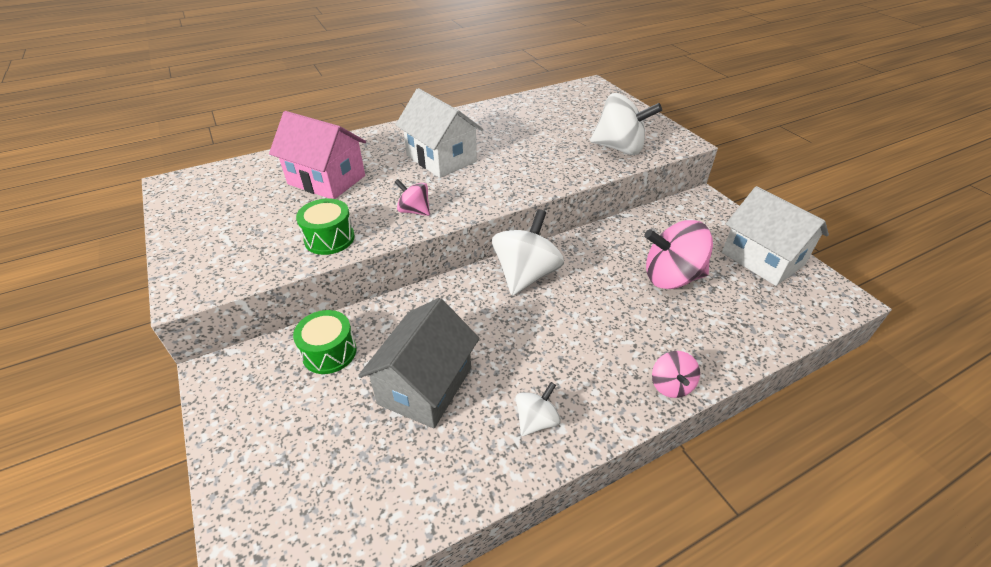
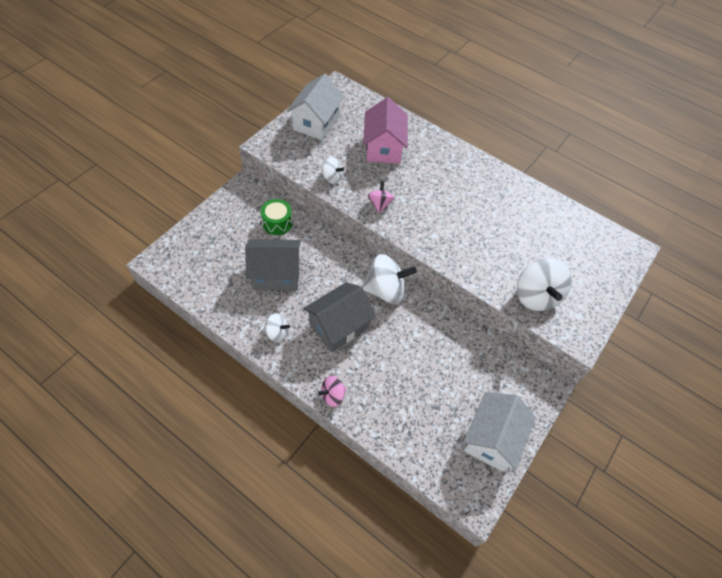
camera: 60 degrees right, 15 degrees up
green drum [296,198,355,255] -> white spinning top [322,157,344,184]
white house [395,88,483,178] -> white house moved to [287,74,345,140]
pink spinning top [644,220,713,289] -> none
none -> grey house [303,282,376,352]

